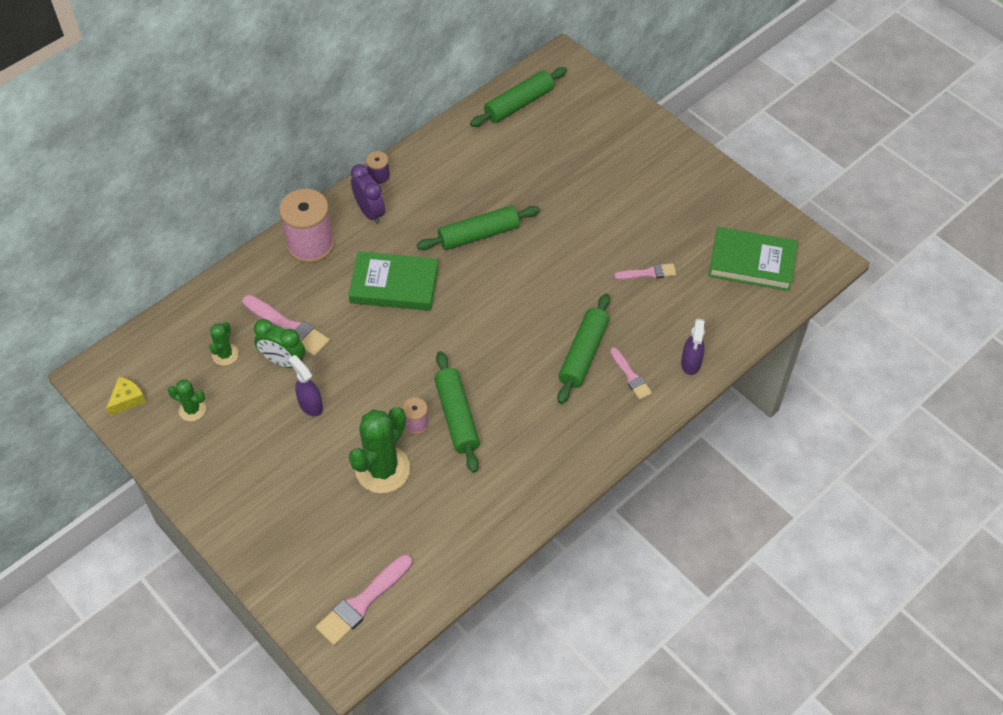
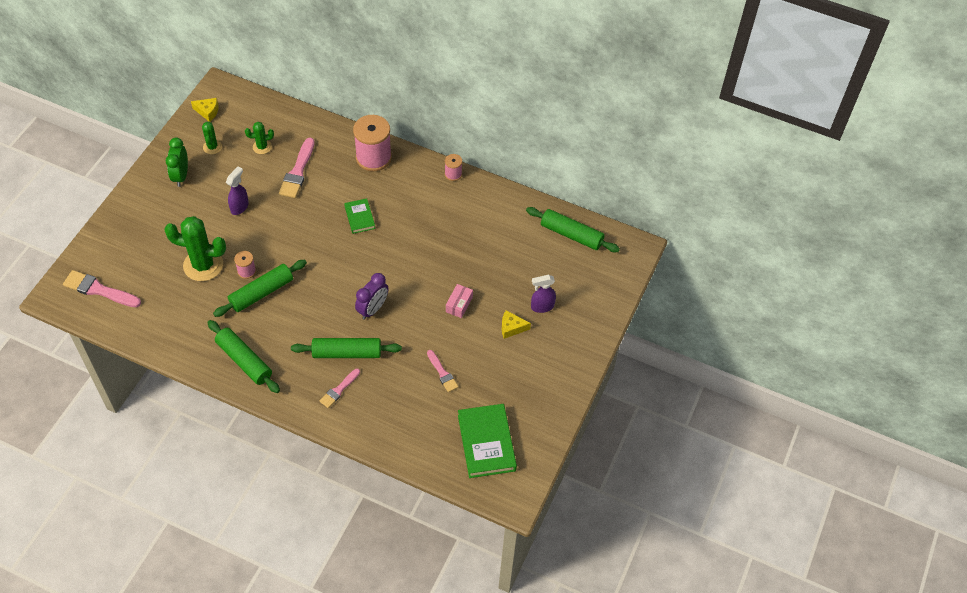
camera: 65 degrees right, 0 degrees up
green clock [254,319,305,368] -> green clock moved to [166,138,188,187]
green book [349,251,439,311] -> green book [344,198,375,234], size x0.56
purple clock [351,164,385,224] -> purple clock moved to [355,273,388,319]
purple spool [366,151,390,186] -> pink spool [445,154,462,181]
green rolling pin [417,206,540,250] -> green rolling pin moved to [207,320,280,393]
purple spray bottle [681,319,705,375] -> purple spray bottle moved to [531,275,556,313]
none -> pink box [446,284,473,318]
none -> yellow cheese [502,310,531,339]

